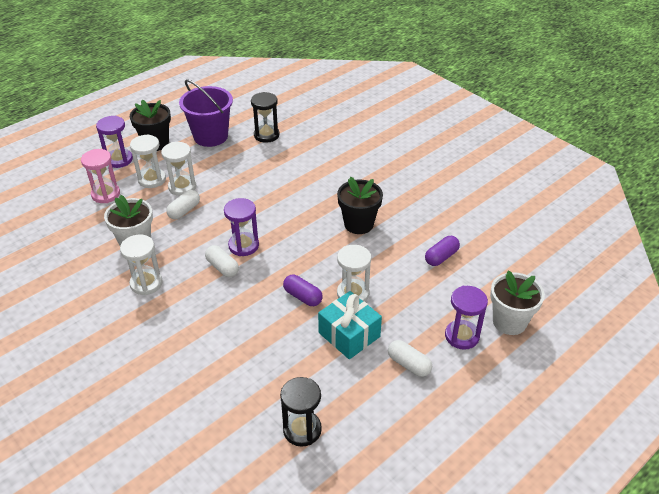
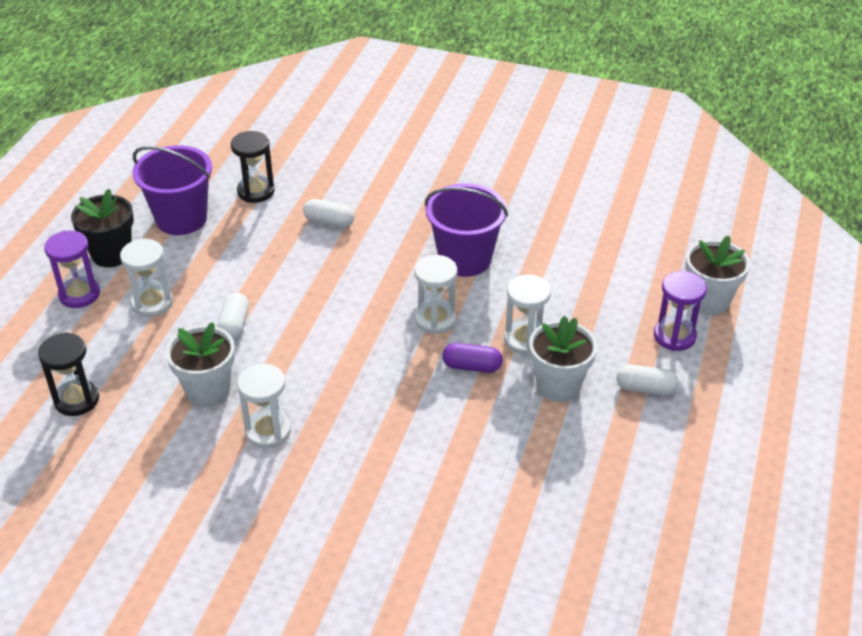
camera: 30 degrees left, 0 degrees up
pink hourglass [81,149,120,203] -> none
white hourglass [161,142,196,196] -> white hourglass moved to [414,255,457,334]
white capsule [205,245,239,277] -> white capsule moved to [303,199,355,228]
purple hourglass [224,198,259,256] -> none
black hourglass [280,377,322,447] -> black hourglass moved to [38,332,99,416]
turquoise gift [318,291,382,359] -> white flower pot [529,316,597,402]
black flower pot [337,177,383,234] -> purple bucket [425,183,508,277]
purple capsule [425,236,460,266] -> none

